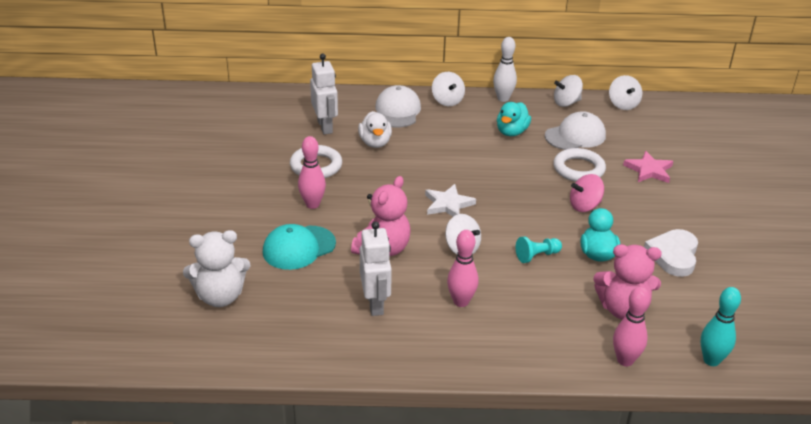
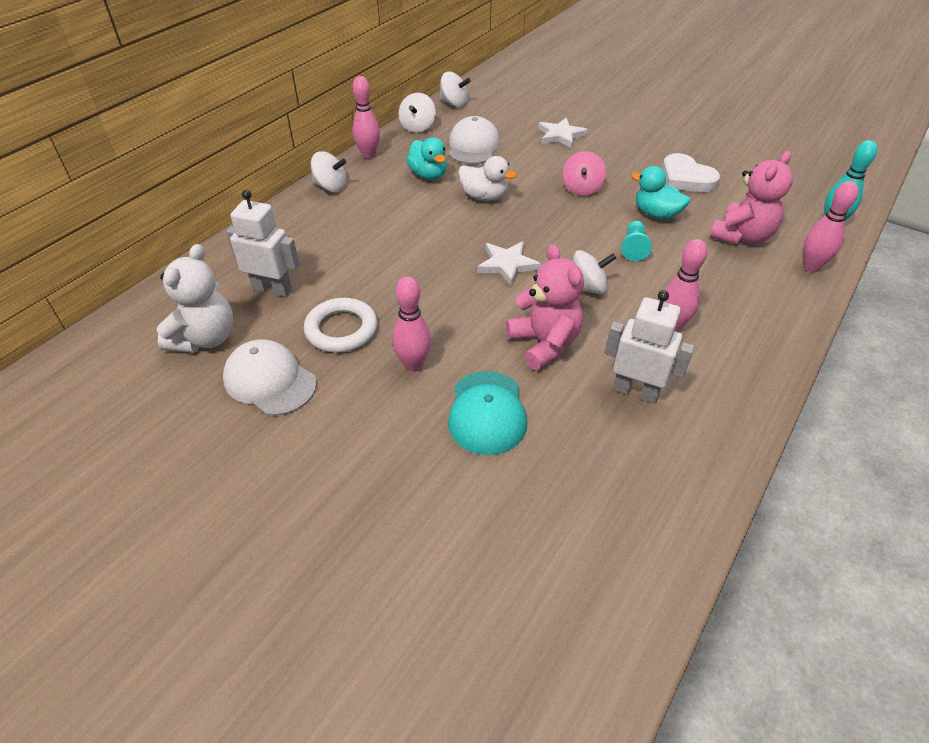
camera: 55 degrees left, 10 degrees up
white teddy bear [183,230,250,307] -> white teddy bear moved to [157,244,234,353]
white duck [358,111,392,148] -> white duck moved to [458,156,517,201]
white cap [375,85,421,128] -> white cap moved to [223,339,317,416]
white bowling pin [493,37,517,102] -> pink bowling pin [352,76,380,159]
white ring [553,148,606,182] -> none
pink star [623,151,673,183] -> white star [538,118,588,149]

